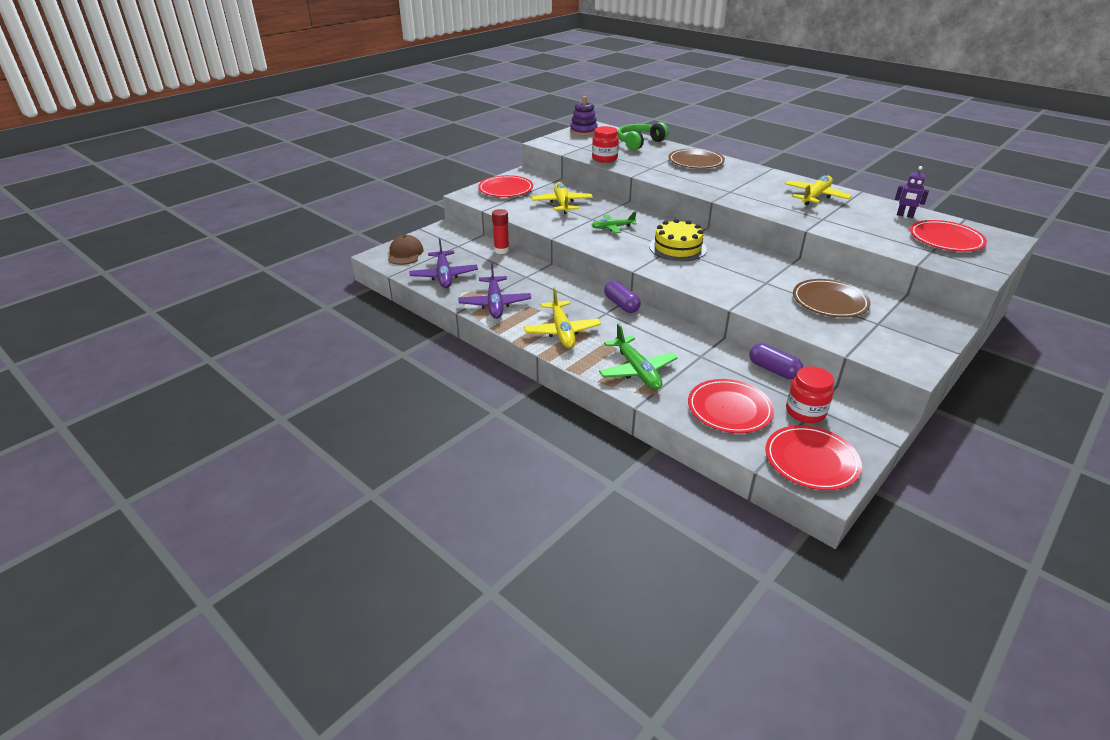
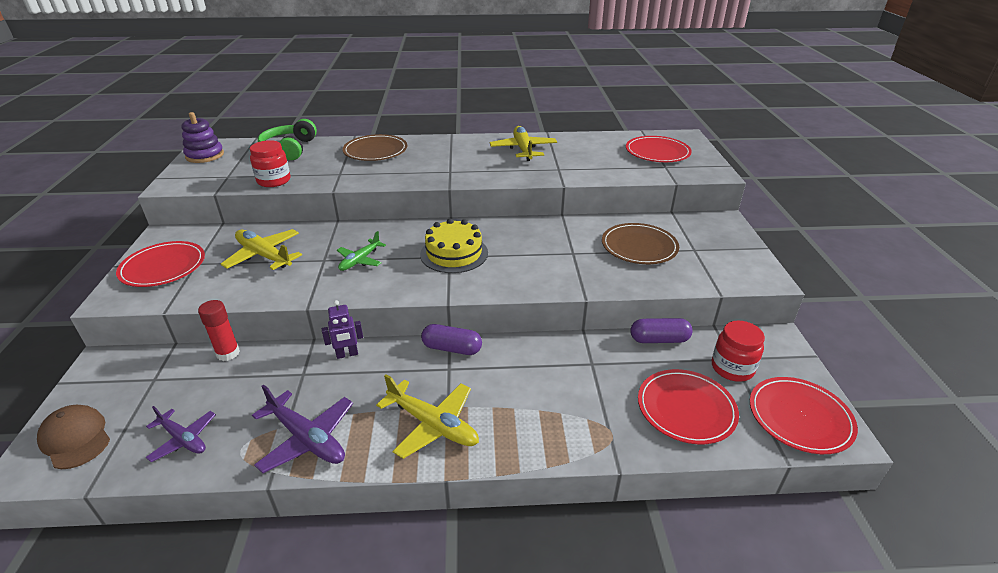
camera: 45 degrees left, 0 degrees up
purple plane [409,238,478,288] -> purple plane [146,406,216,462], size x0.65
green plane [599,323,677,390] -> none
purple robot [895,166,929,218] -> purple robot moved to [322,300,363,359]

